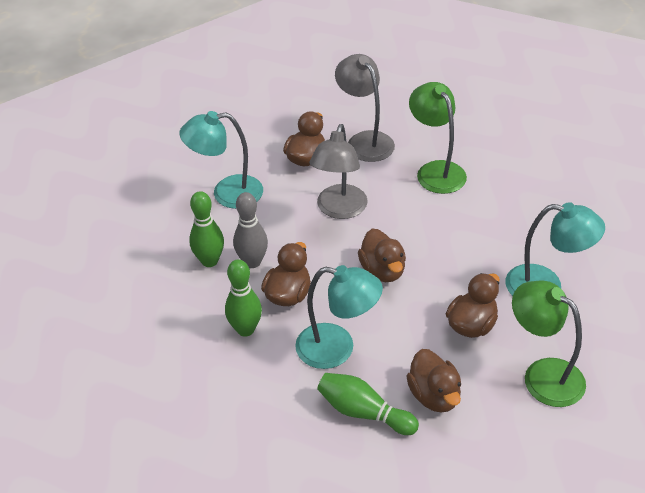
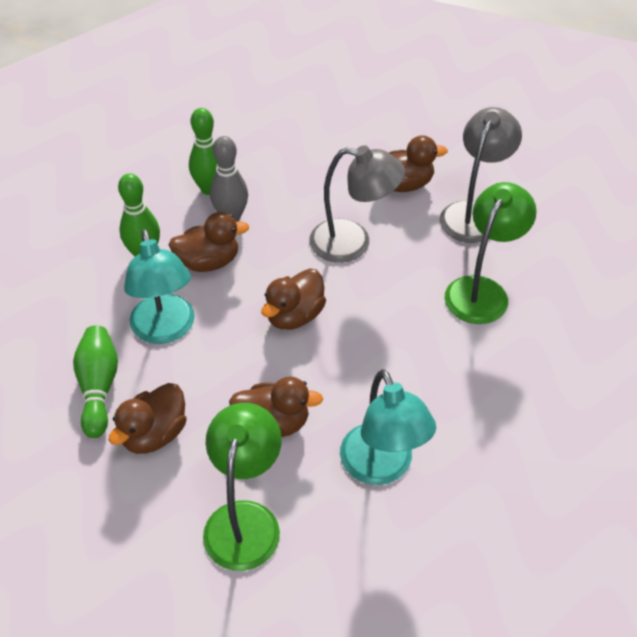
camera: 55 degrees right, 5 degrees up
turquoise lamp [179,111,263,209] -> none
grey lamp [309,124,368,219] -> grey lamp turned 150 degrees counterclockwise [309,145,405,263]

